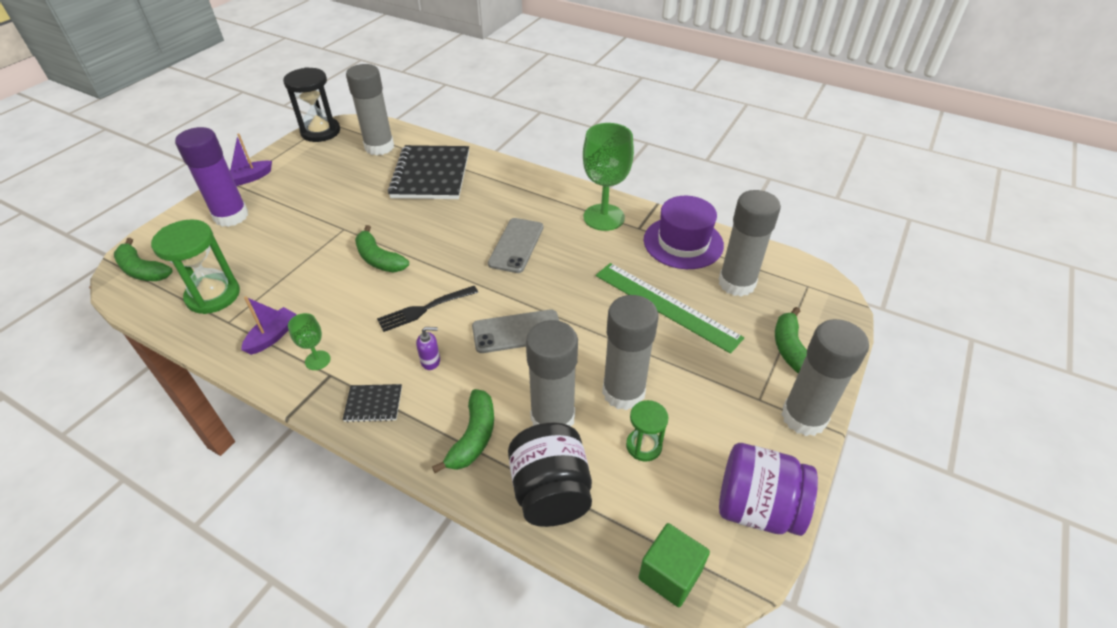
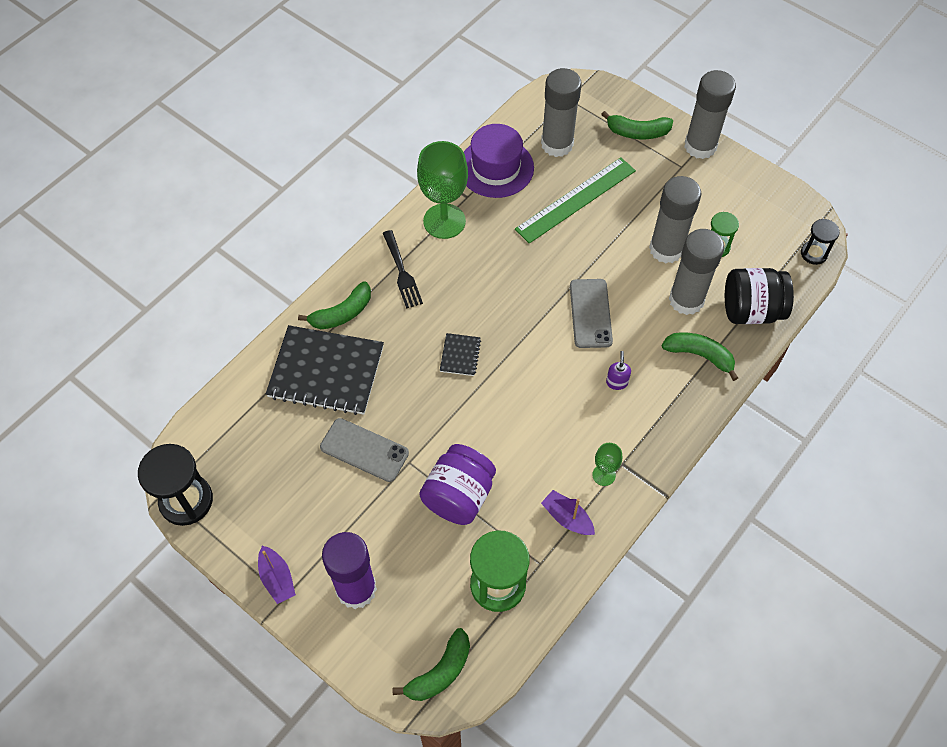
camera: 80 degrees left, 15 degrees up
black notebook [343,384,402,422] -> black notebook moved to [440,333,481,376]
grey glue stick [346,64,394,156] -> none
green banana [355,225,409,272] -> green banana moved to [298,281,371,329]
black fork [377,286,478,332] -> black fork moved to [383,230,423,309]
grey phone [488,218,543,273] -> grey phone moved to [320,418,409,482]
green cube [638,523,710,607] -> black hourglass [801,219,840,265]
purple jar [719,443,818,536] -> purple jar moved to [419,444,496,525]

